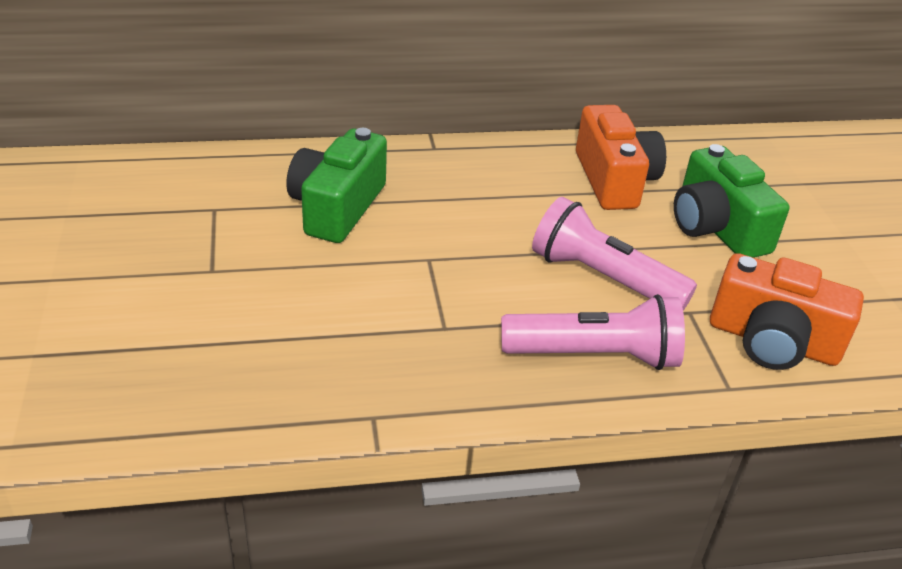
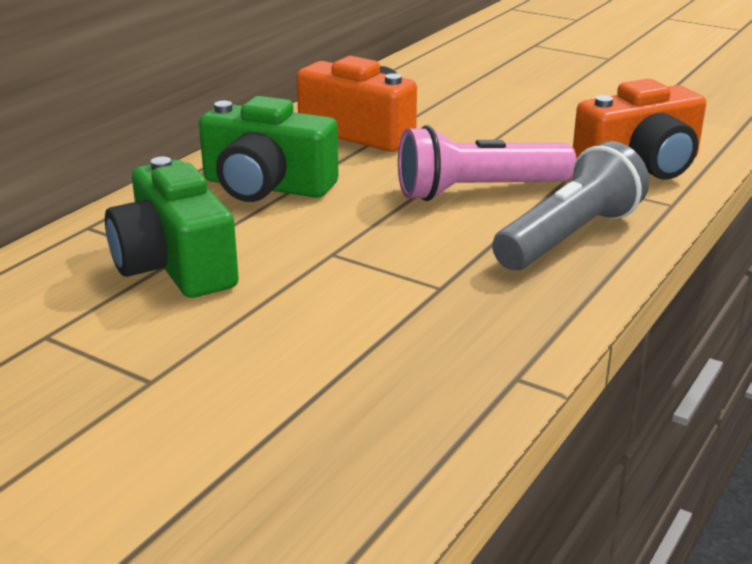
camera: 45 degrees left, 10 degrees down
pink flashlight [501,294,685,370] -> grey flashlight [492,141,649,270]
green camera [674,144,789,258] -> green camera moved to [199,96,338,202]

